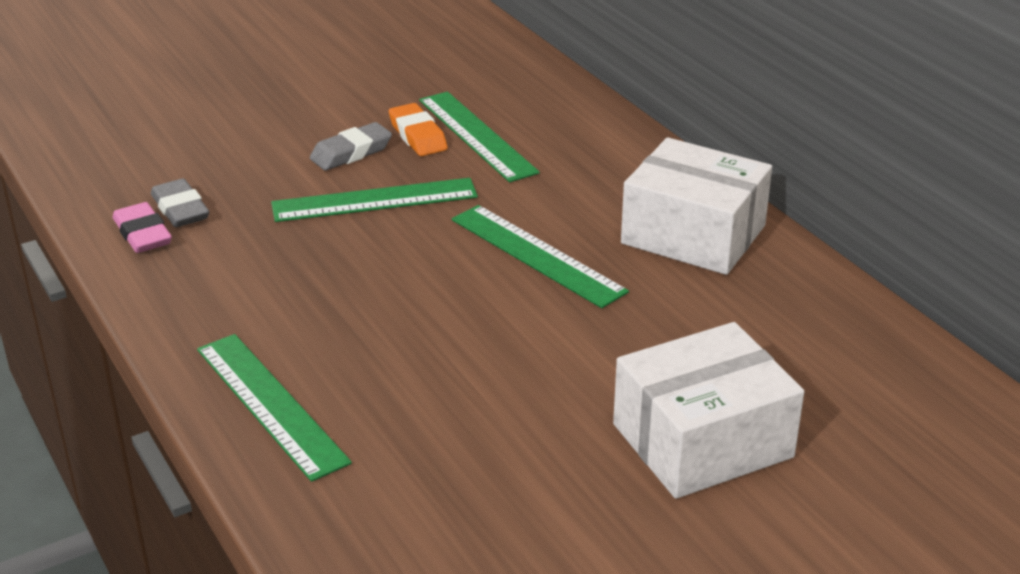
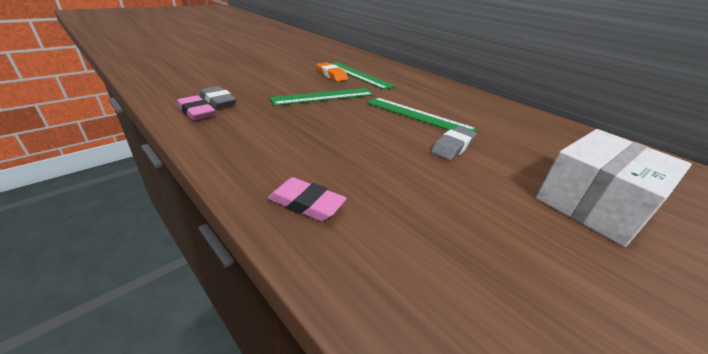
camera: 15 degrees left, 0 degrees up
green ruler [197,334,352,482] -> pink eraser [268,177,347,221]
grey eraser [310,122,392,171] -> grey eraser moved to [431,126,477,160]
white box [621,137,772,275] -> none

